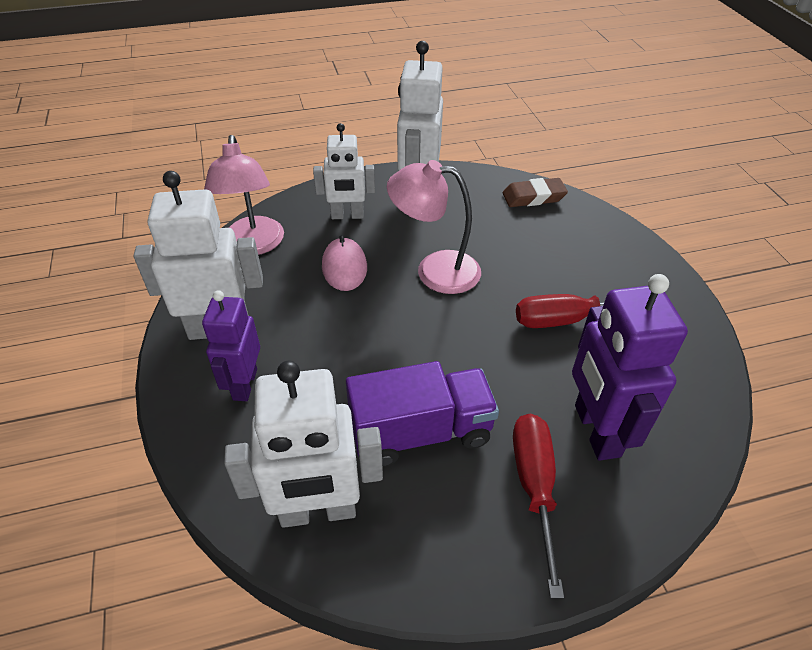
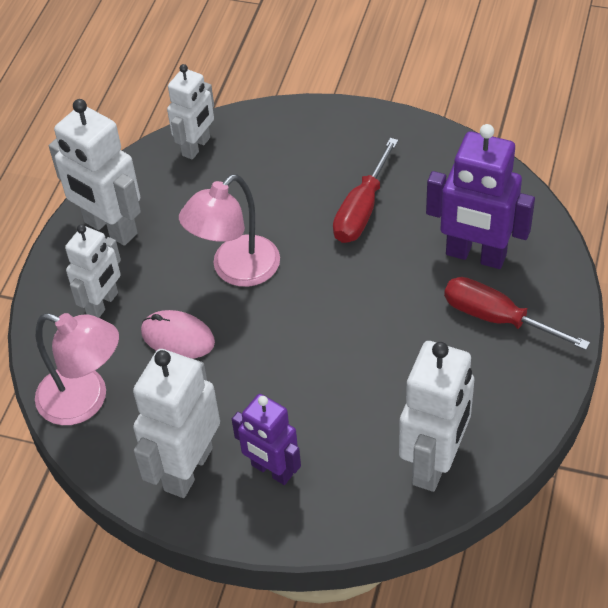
camera: 55 degrees left, 5 degrees up
purple truck [346,361,499,467] -> none
brown eraser [503,178,568,207] -> white robot [167,64,214,160]

